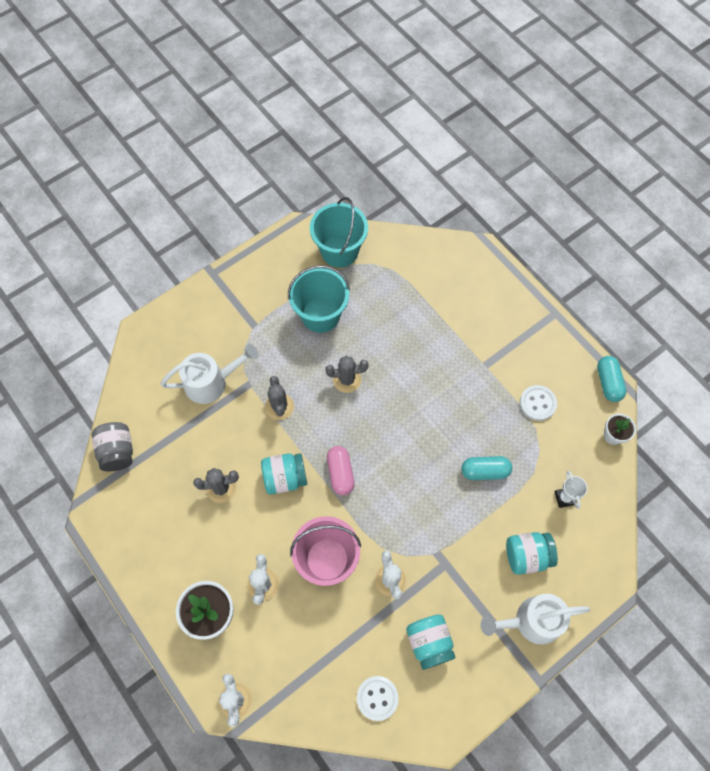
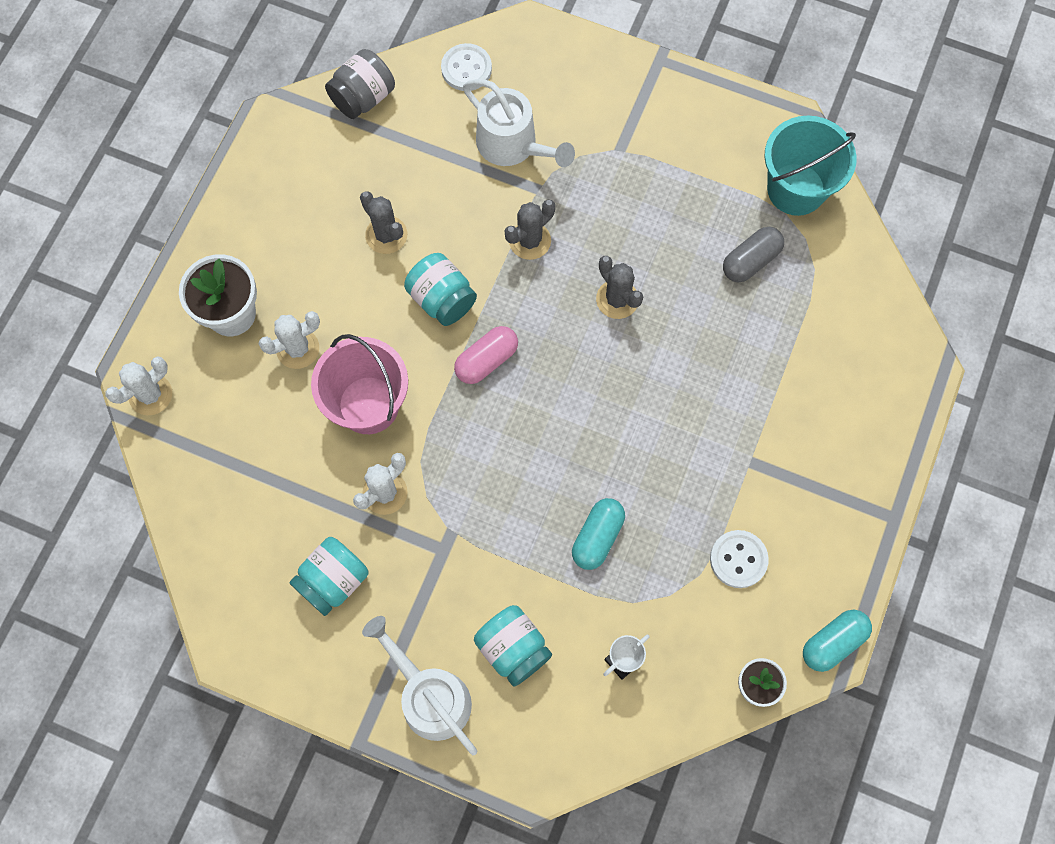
camera: 60 degrees right, 5 degrees up
turquoise bucket [288,265,350,333] -> none
white button [357,676,399,721] -> white button moved to [441,43,492,91]
turquoise capsule [462,456,512,480] -> turquoise capsule turned 60 degrees clockwise [572,498,625,570]
none -> grey capsule [723,227,784,282]

